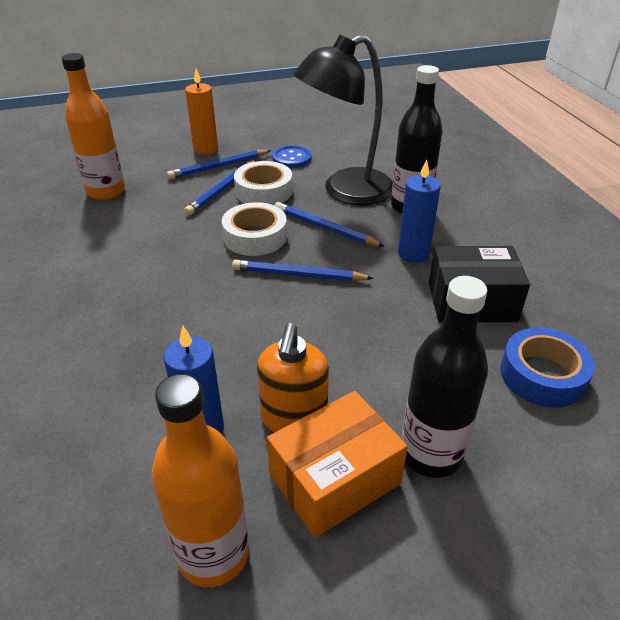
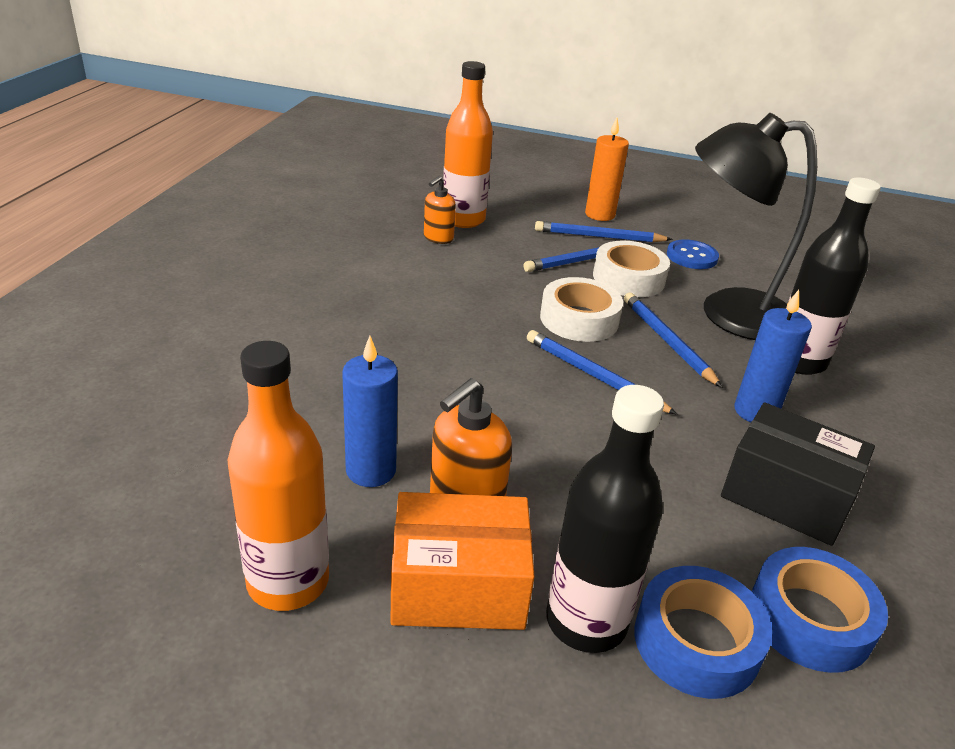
camera: 30 degrees right, 5 degrees down
none -> orange soap dispenser [424,176,456,244]
none -> blue tape [634,566,772,699]

